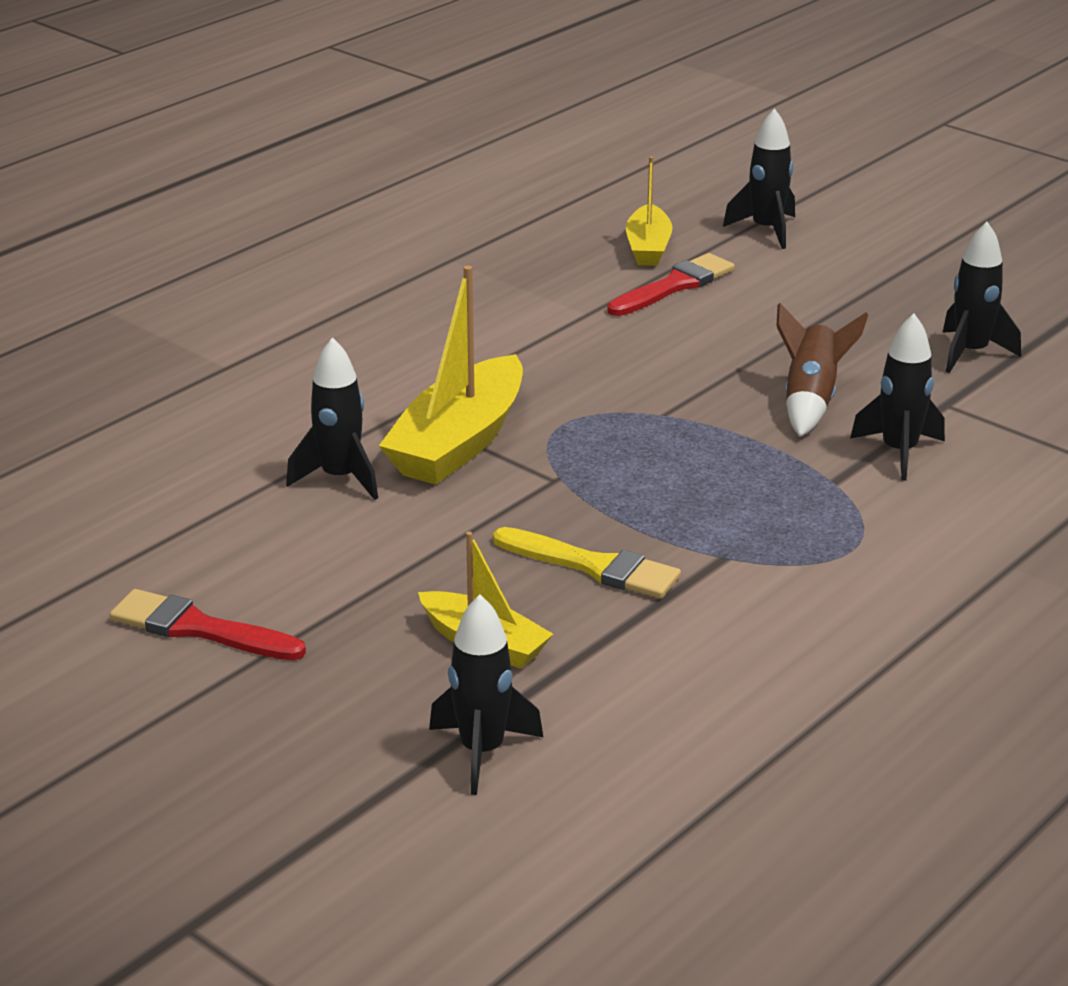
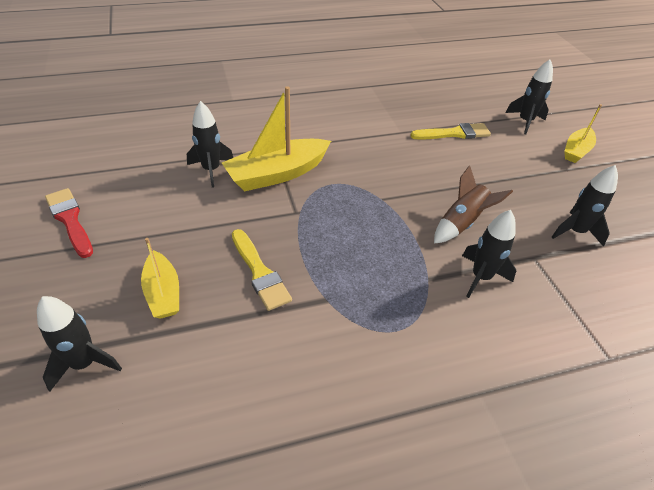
camera: 30 degrees right, 15 degrees up
red brush [607,253,735,316] -> yellow brush [410,123,491,140]
yellow boat [626,156,672,266] -> yellow boat moved to [564,104,602,163]

